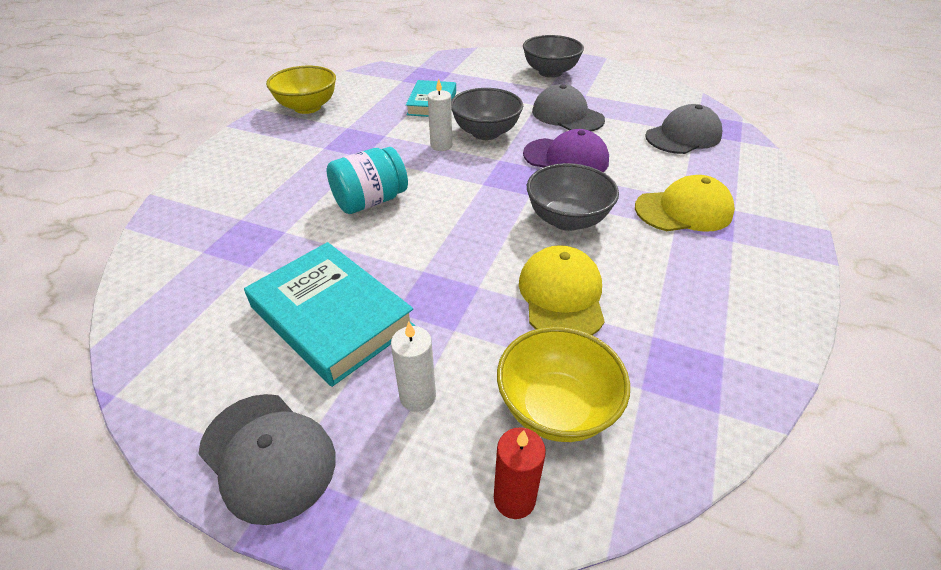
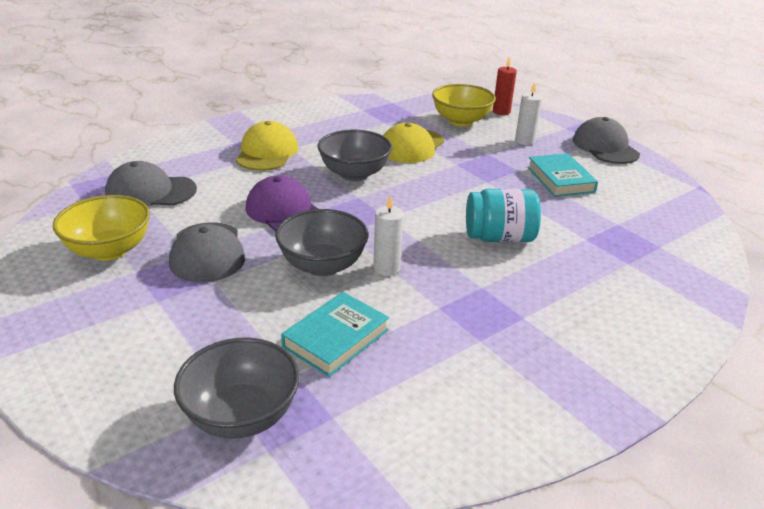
camera: 150 degrees left, 10 degrees down
turquoise book [244,242,415,387] -> turquoise book [527,153,598,197], size x0.65
yellow bowl [266,66,336,114] -> yellow bowl moved to [53,195,150,261]
grey bowl [523,35,584,78] -> grey bowl moved to [174,338,300,439]
yellow cap [635,175,735,232] -> yellow cap turned 75 degrees clockwise [236,121,298,171]

